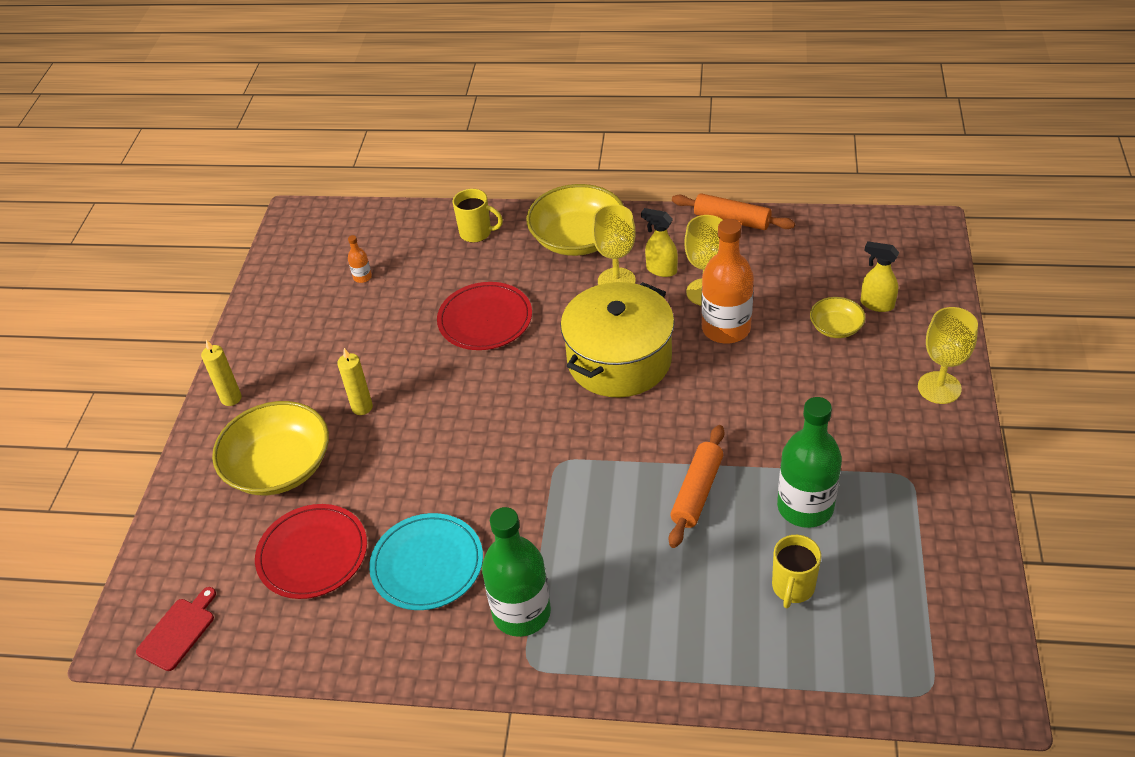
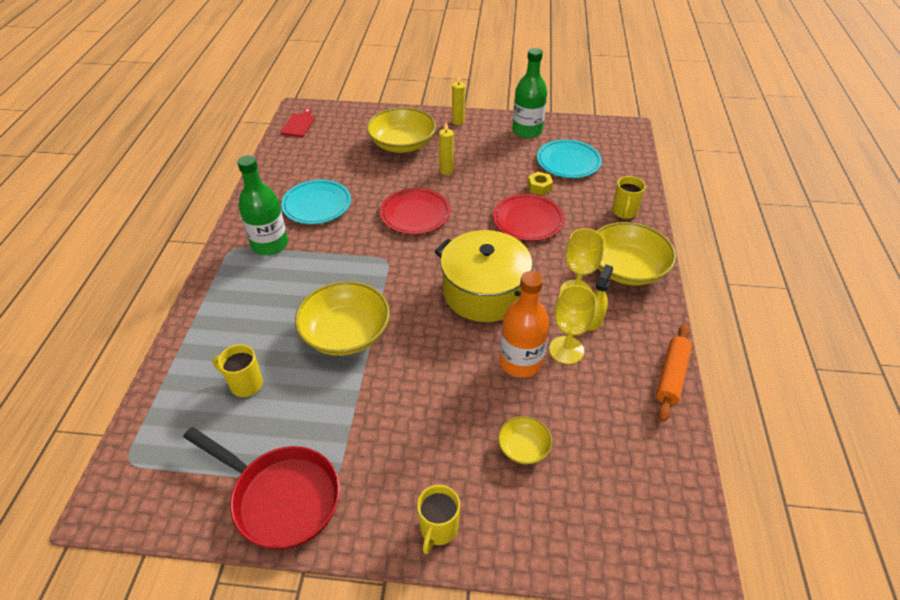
camera: 85 degrees right, 0 degrees up
red cutting board [136,587,216,671] -> red cutting board turned 105 degrees counterclockwise [281,108,315,137]
red plate [255,504,367,599] -> red plate moved to [380,188,451,234]
orange bottle [348,235,372,283] -> turquoise plate [537,139,602,178]
orange rolling pin [669,425,724,548] -> yellow bowl [295,281,390,356]
green bottle [777,397,842,528] -> green bottle moved to [512,48,547,138]
yellow spray bottle [861,241,899,312] -> none
yellow goblet [918,307,978,404] -> yellow mug [417,485,460,554]
none -> red pan [183,427,340,550]
none -> yellow nut [527,172,553,195]

